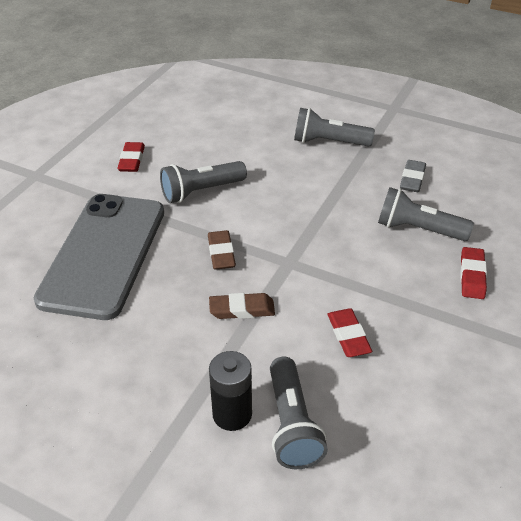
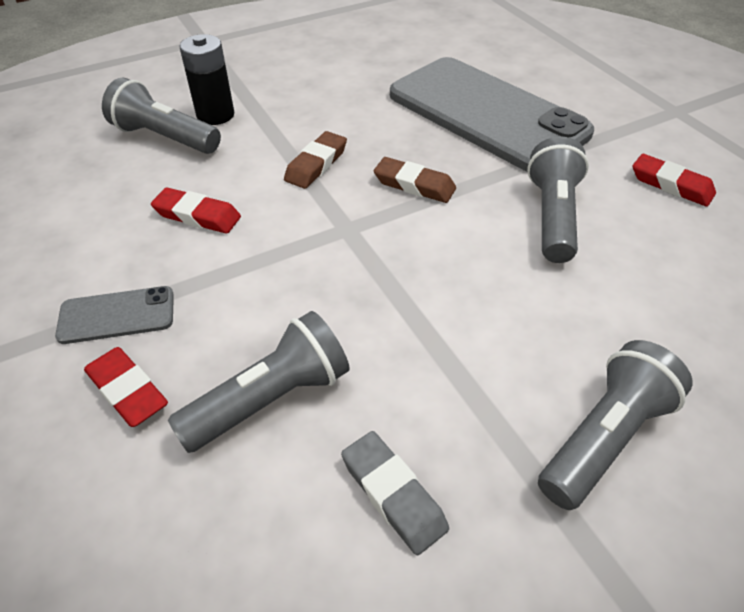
camera: 125 degrees right, 5 degrees up
none -> grey phone [55,286,174,344]

